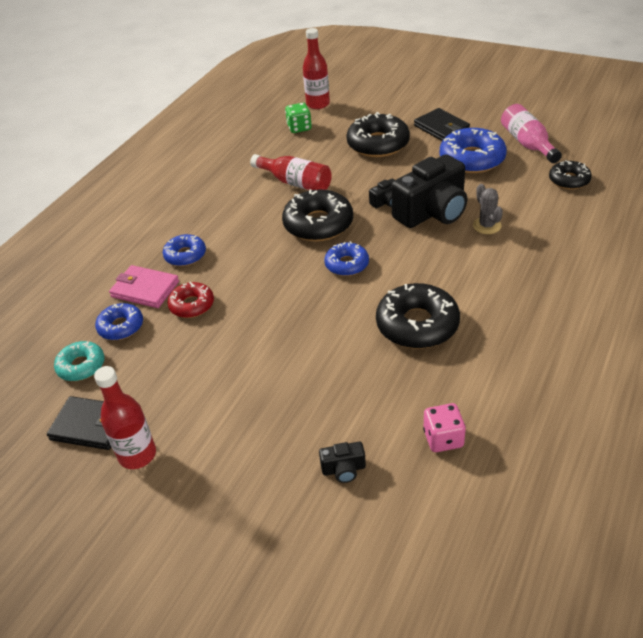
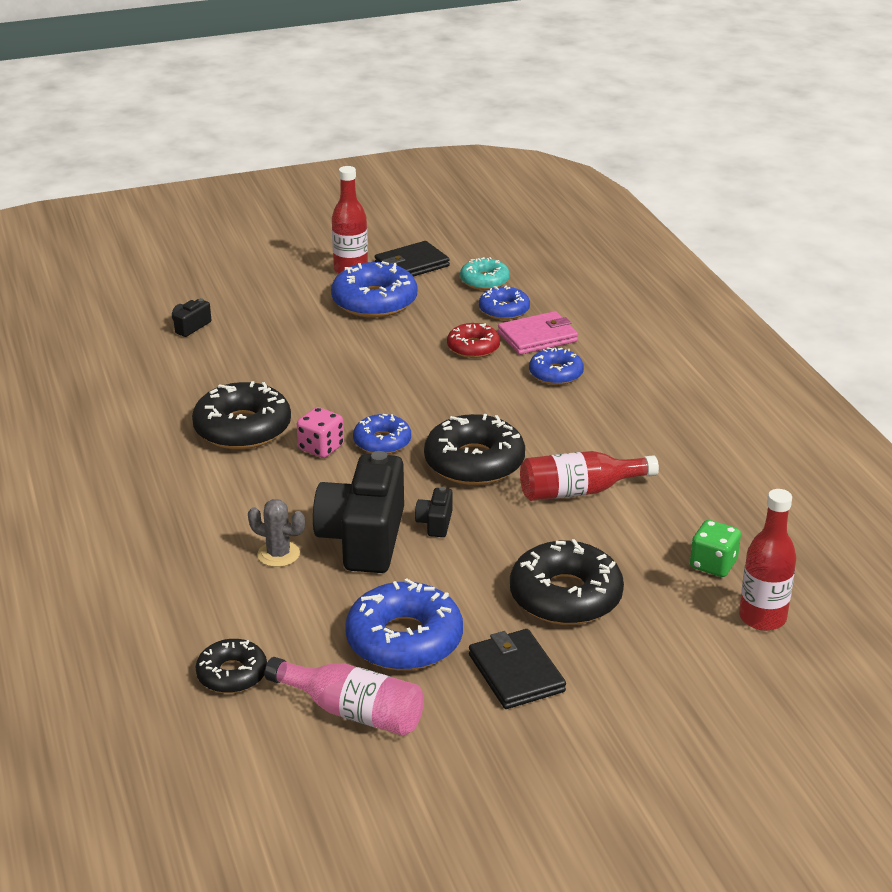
camera: 130 degrees right, 10 degrees down
black wallet [414,108,470,141] -> black wallet turned 60 degrees clockwise [469,629,566,709]
pink dice [423,403,466,452] -> pink dice moved to [297,407,344,458]
none -> blue donut [331,261,417,318]

